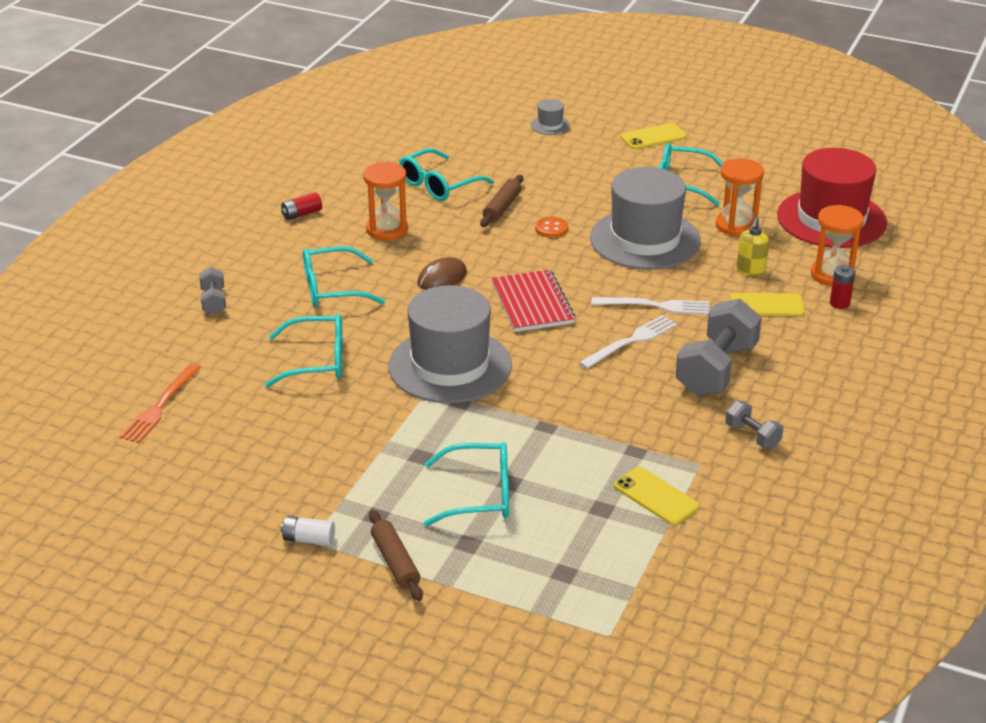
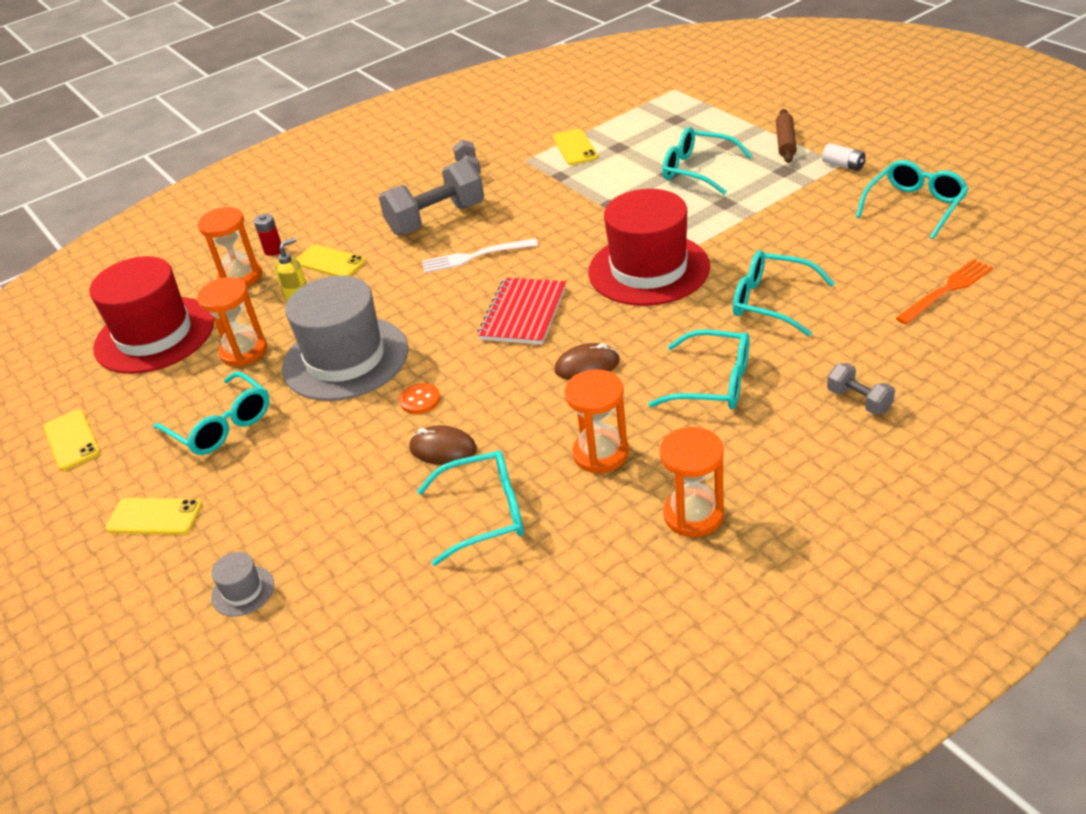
camera: 145 degrees left, 5 degrees up
grey dumbbell [199,267,226,314] -> grey dumbbell turned 60 degrees counterclockwise [827,363,895,415]
red battery [281,192,322,220] -> orange hourglass [660,427,724,537]
grey hat [388,285,512,403] -> red hat [588,189,710,306]
brown rolling pin [480,175,523,227] -> brown mouse [409,425,477,465]
white fork [592,297,710,315] -> none
none -> yellow phone [43,410,100,471]
none -> turquoise glasses [856,160,969,239]

